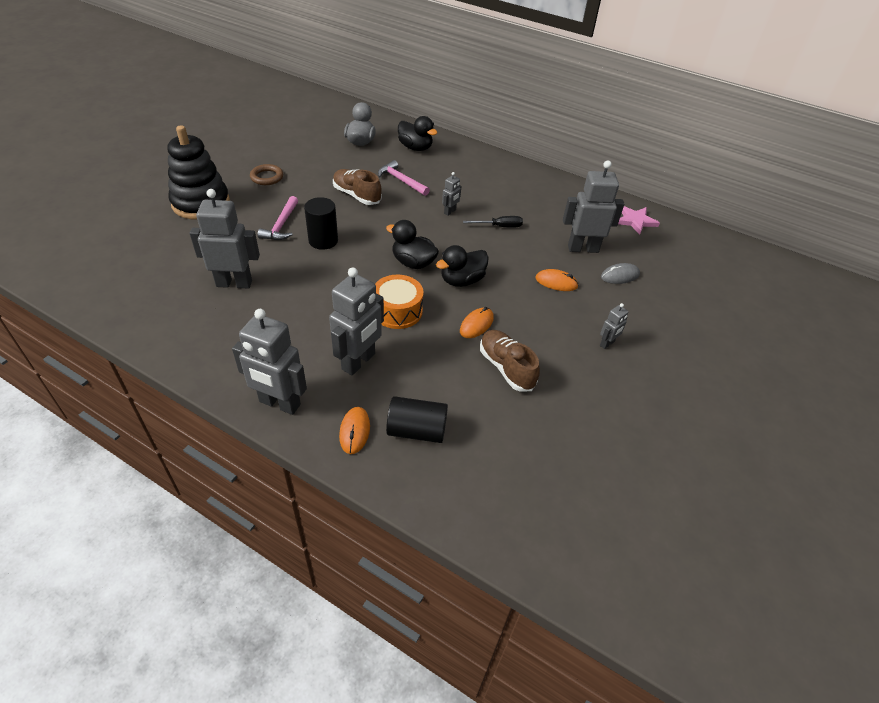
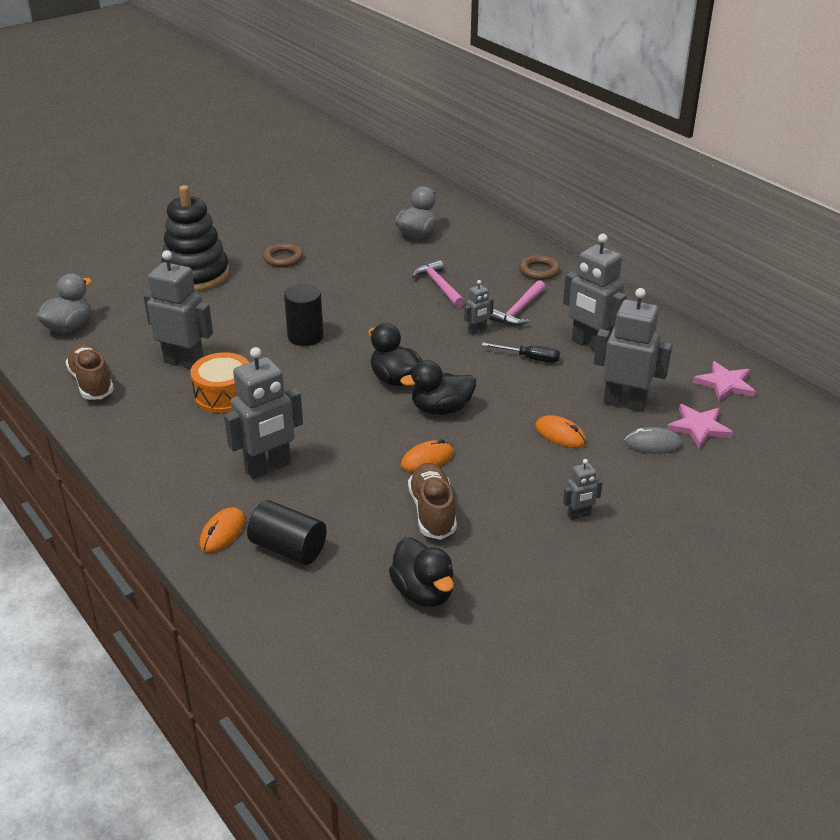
camera: 25 degrees right, 10 degrees down
grey robot [232,309,307,415] -> grey robot moved to [563,234,627,351]
pink hammer [258,196,298,240] -> pink hammer moved to [490,280,545,326]
brown shoe [333,169,382,205] -> brown shoe moved to [65,344,114,399]
orange drum [375,275,423,329] -> orange drum moved to [190,352,249,413]
black duck [398,116,437,151] -> black duck moved to [389,538,454,607]
none -> grey duck [37,274,92,333]
none -> brown ring [519,255,560,280]
none -> pink star [667,404,733,449]

